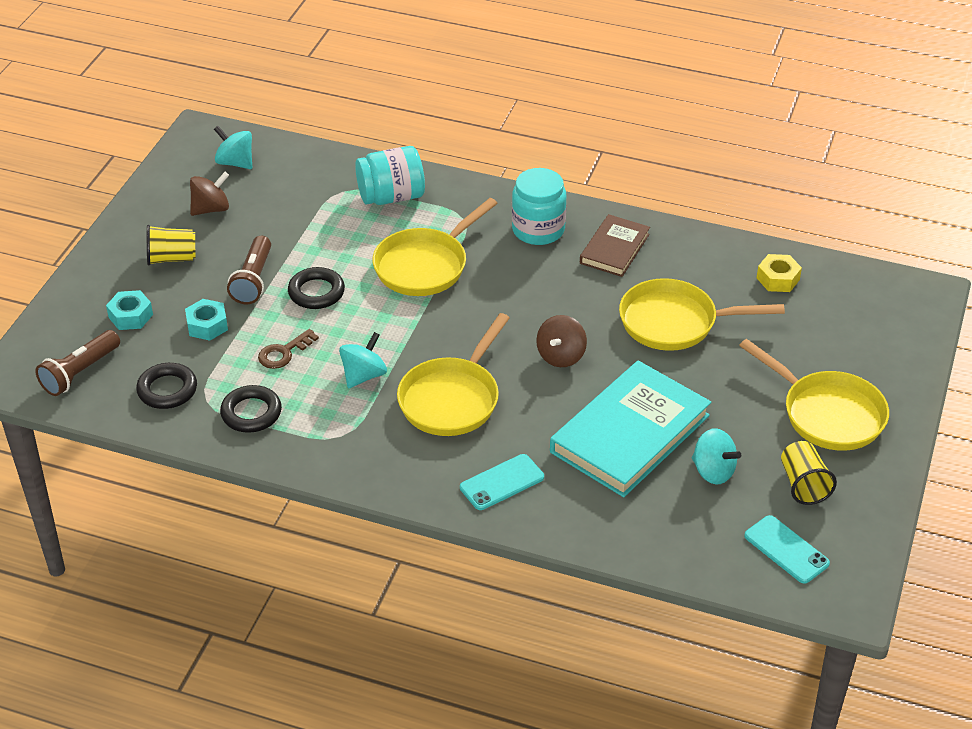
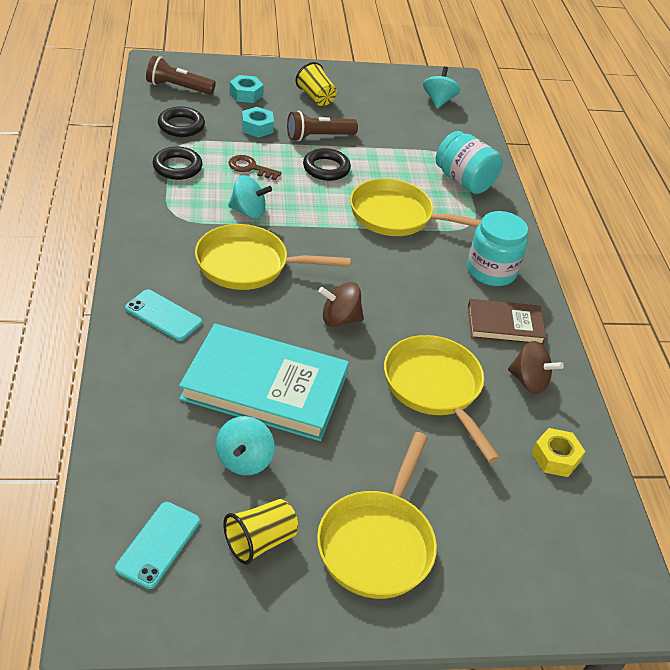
camera: 60 degrees right, 0 degrees up
brown spinning top [190,172,229,216] -> brown spinning top moved to [508,341,564,394]

